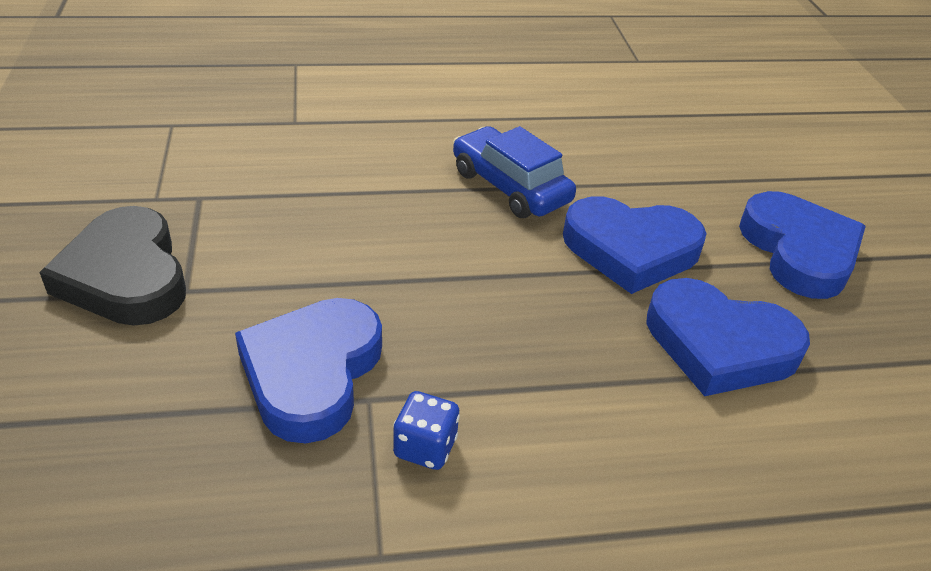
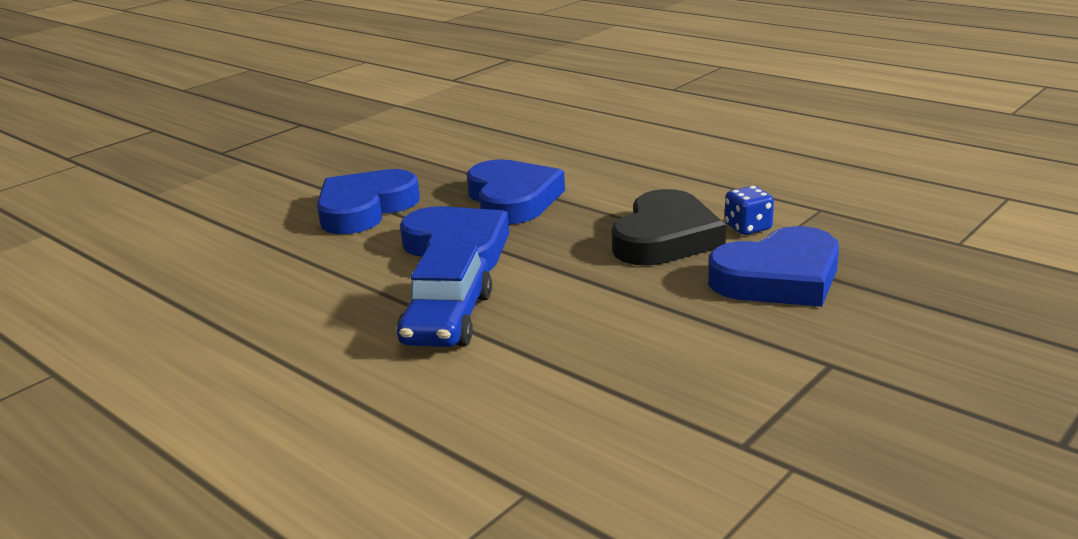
camera: 125 degrees left, 15 degrees down
black heart [39,206,186,326] -> black heart moved to [611,189,726,266]

